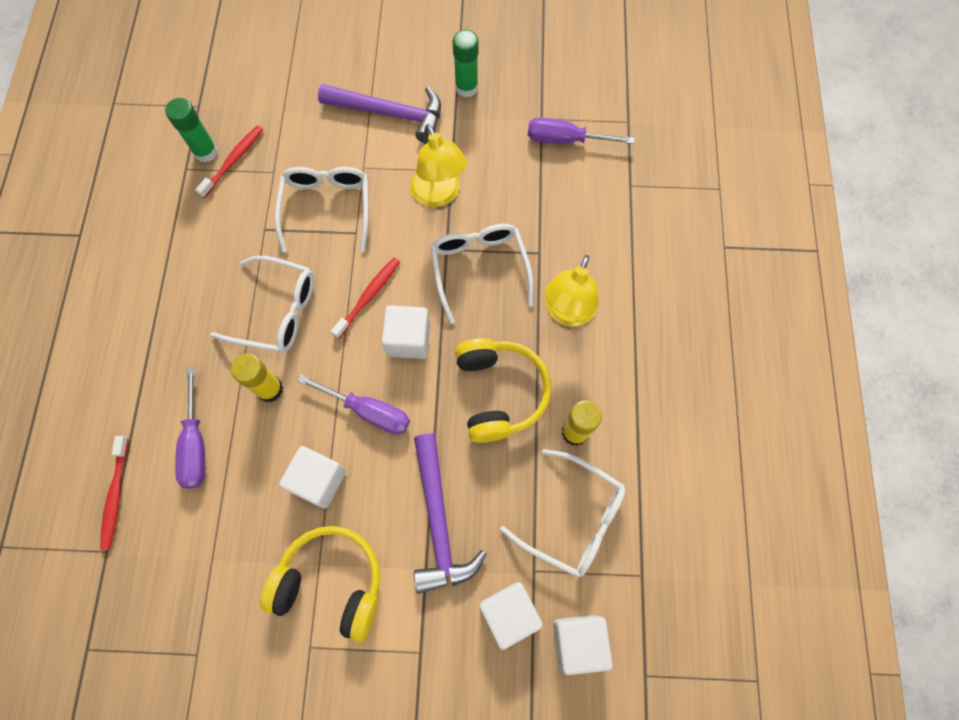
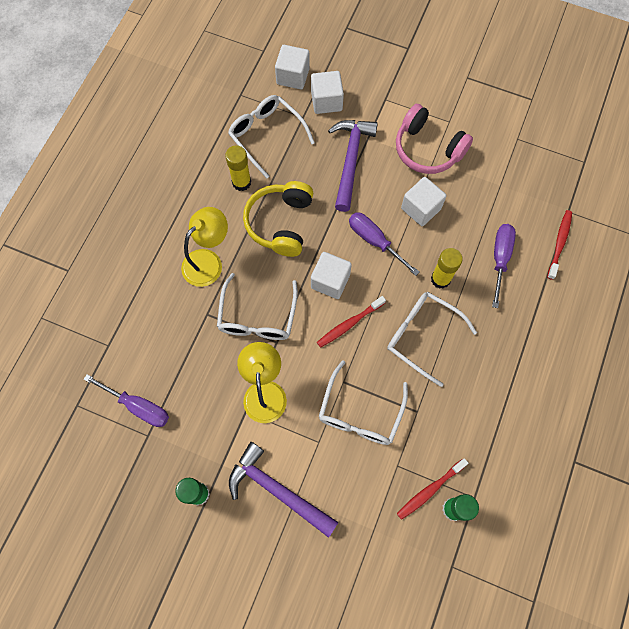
camera: 160 degrees left, 0 degrees up
yellow headphones [260,526,380,642] -> pink headphones [396,104,473,174]

